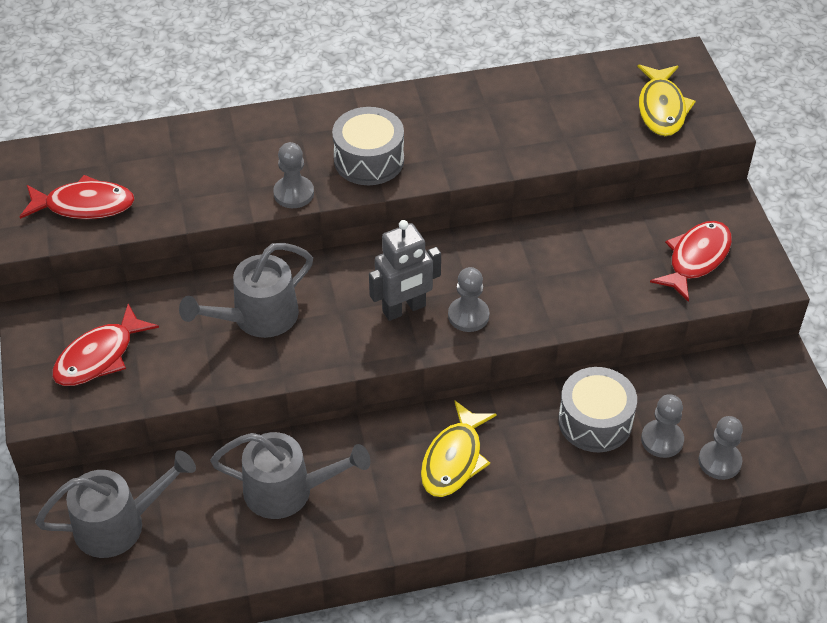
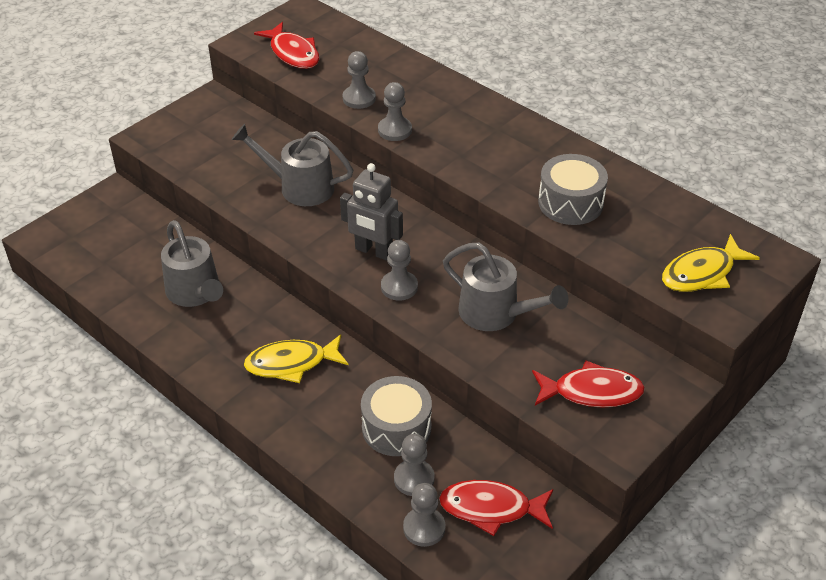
camera: 55 degrees right, 5 degrees down
grey watering can [35,450,196,558] -> grey watering can moved to [443,243,568,331]
red fish [52,304,159,386] -> red fish moved to [439,480,553,536]
grey drum [332,107,404,185] -> grey drum moved to [538,154,608,225]
none -> grey pawn [343,51,376,109]

